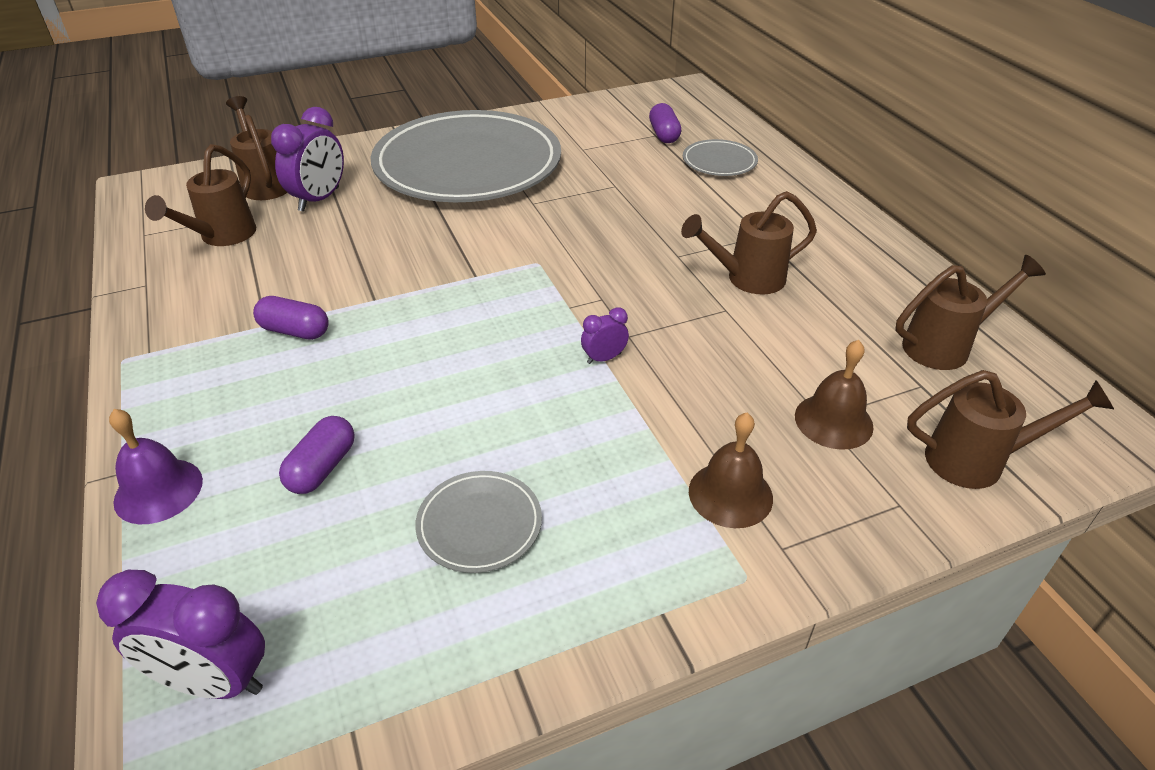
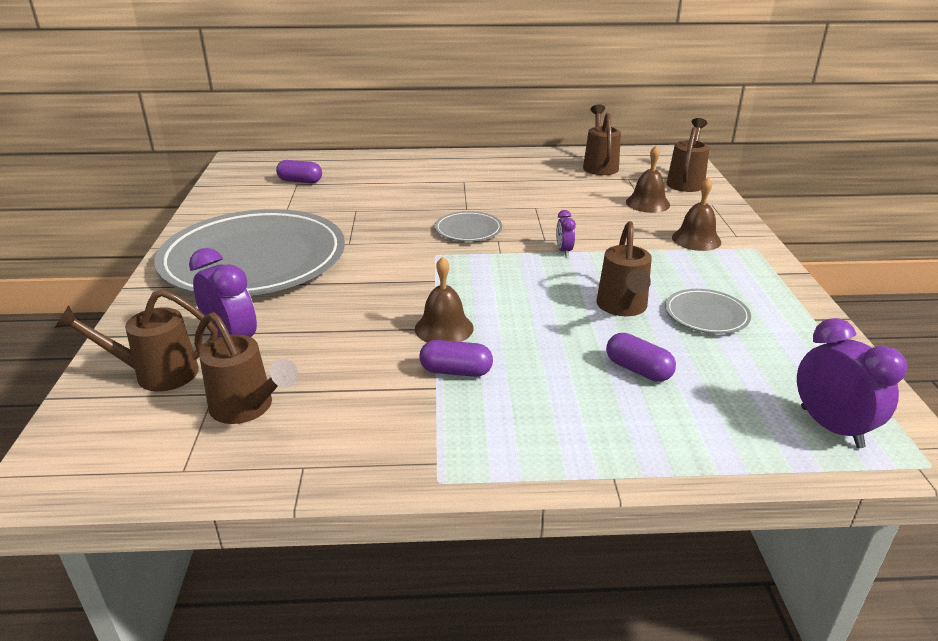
camera: 70 degrees left, 10 degrees down
purple clock [96,570,265,699] -> purple clock turned 60 degrees counterclockwise [797,318,907,448]
purple bell [109,409,203,524] -> none
purple capsule [253,296,329,340] -> purple capsule turned 60 degrees clockwise [419,340,493,377]
brown watering can [681,191,817,295] -> brown watering can moved to [597,221,652,316]
grey plate [683,139,758,176] -> grey plate moved to [435,211,502,242]
none -> brown bell [415,256,474,342]

